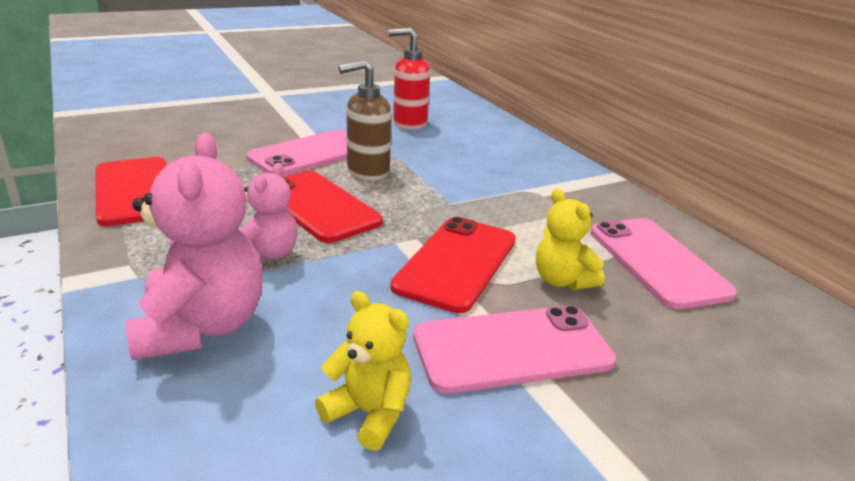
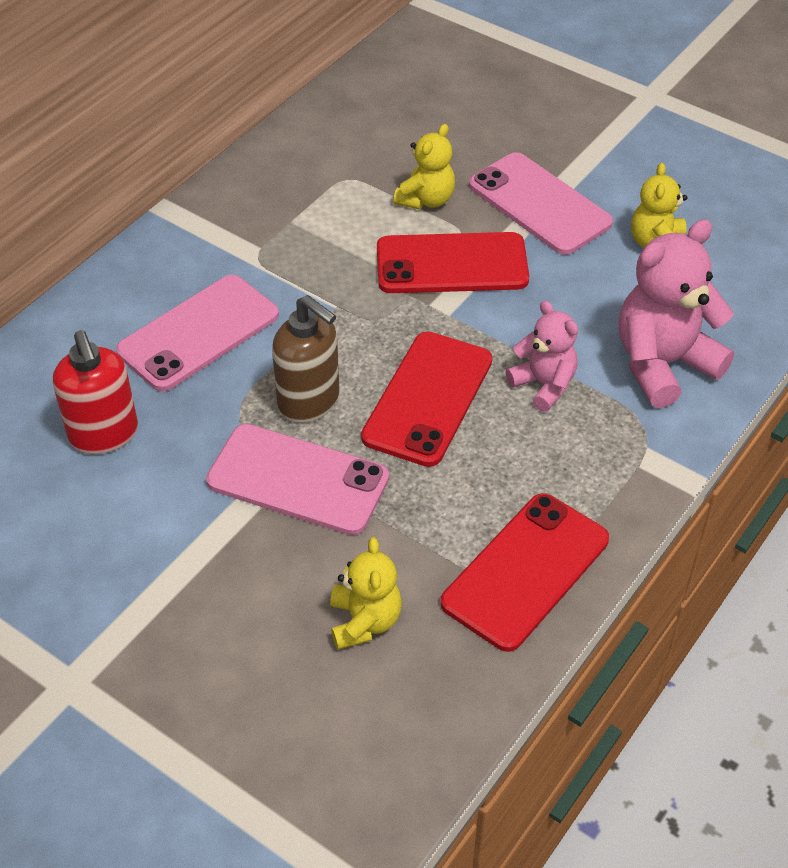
camera: 115 degrees left, 20 degrees up
pink teddy bear [239,163,297,263] -> pink teddy bear turned 60 degrees clockwise [506,301,578,412]
pink phone [590,218,737,309] -> pink phone moved to [116,275,279,391]
none -> yellow teddy bear [330,537,402,650]

